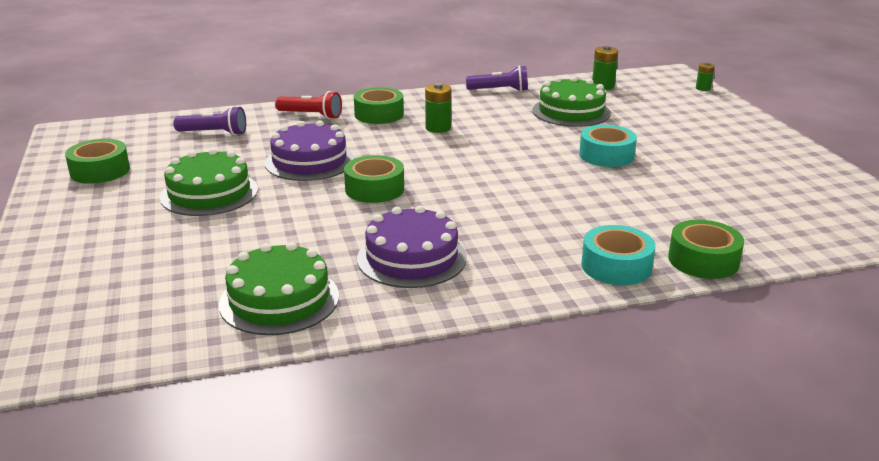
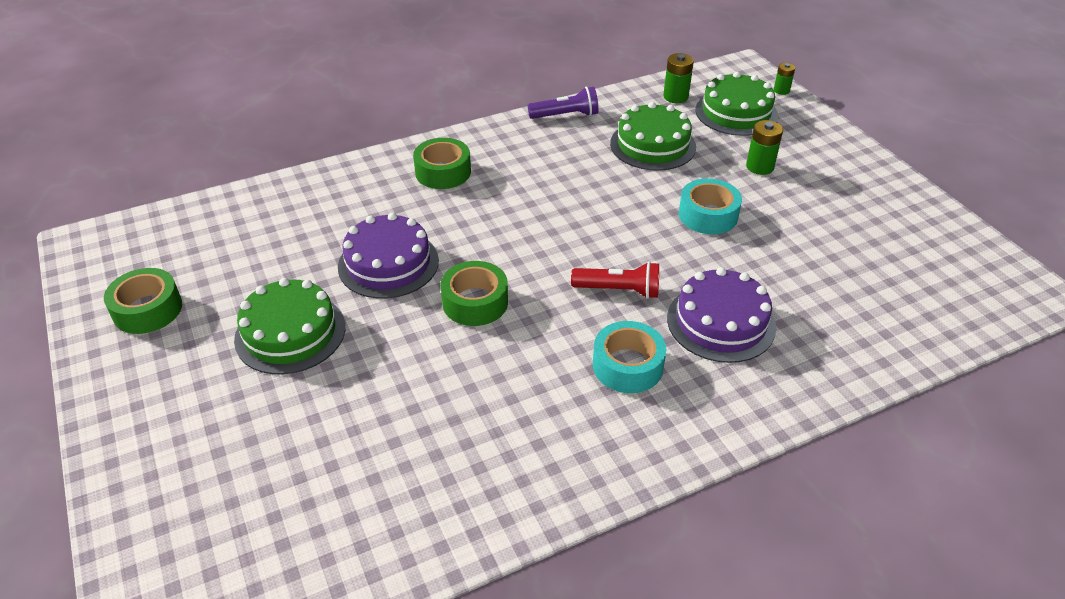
camera: 10 degrees left, 15 degrees up
purple flashlight [173,106,246,136] -> none
green cake [219,242,339,335] -> green cake moved to [696,72,778,136]
red flashlight [275,91,342,119] -> red flashlight moved to [571,262,659,299]
purple cake [357,205,467,288] -> purple cake moved to [667,267,776,363]
green battery [425,83,451,133] -> green battery moved to [746,120,783,175]
turquoise tape [581,225,655,285] -> turquoise tape moved to [593,321,666,393]
green tape [668,220,744,279] -> none

